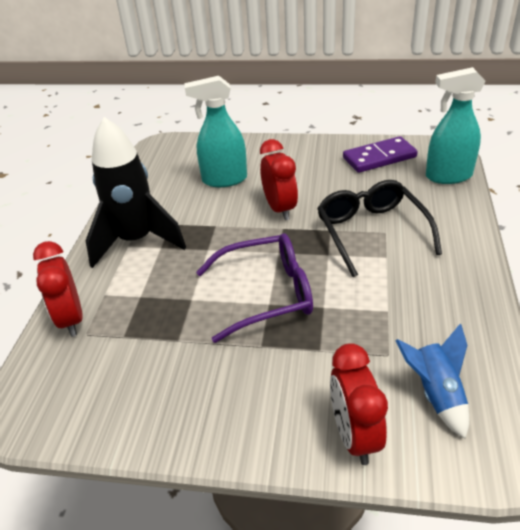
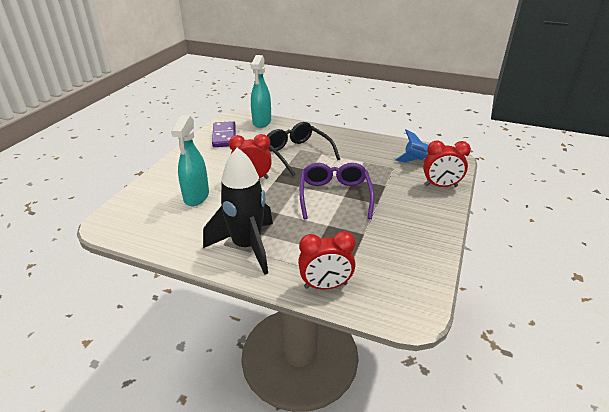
camera: 80 degrees left, 5 degrees down
black glasses [317,180,442,277] -> black glasses turned 60 degrees clockwise [267,122,340,176]

